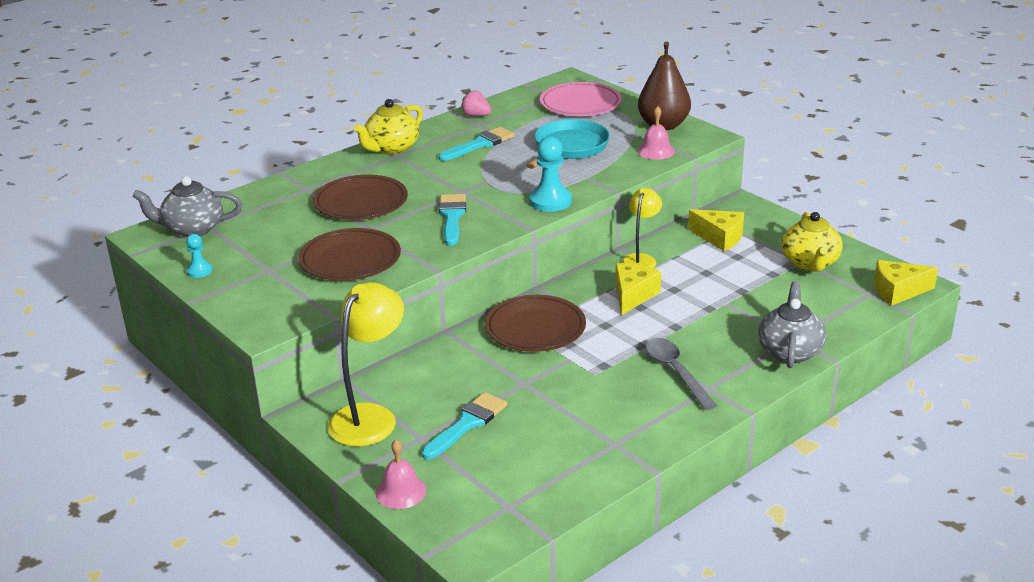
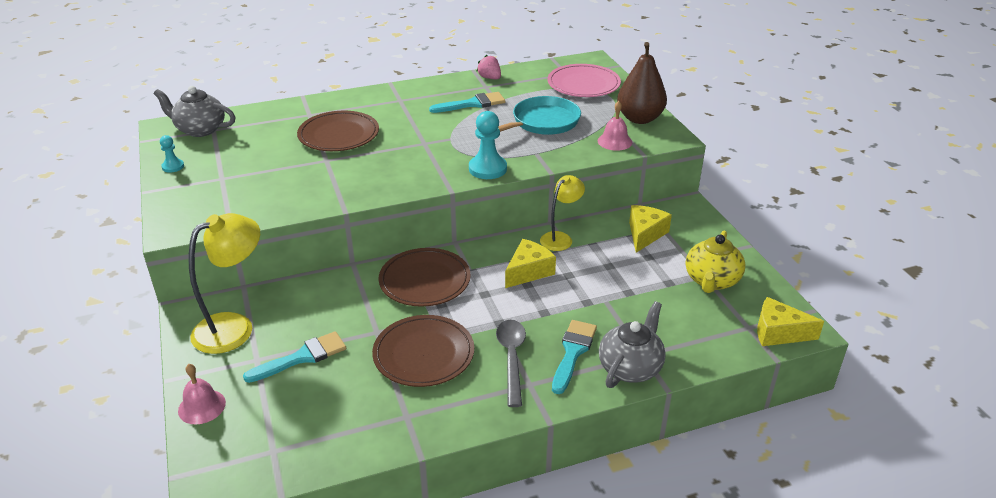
camera: 20 degrees right, 5 degrees up
brown plate [298,228,401,281] -> brown plate moved to [372,315,474,387]
yellow teapot [354,99,423,155] -> none
turquoise brush [439,194,466,246] -> turquoise brush moved to [552,320,597,394]
yellow cheese [688,209,744,251] -> yellow cheese turned 120 degrees counterclockwise [629,205,672,253]

